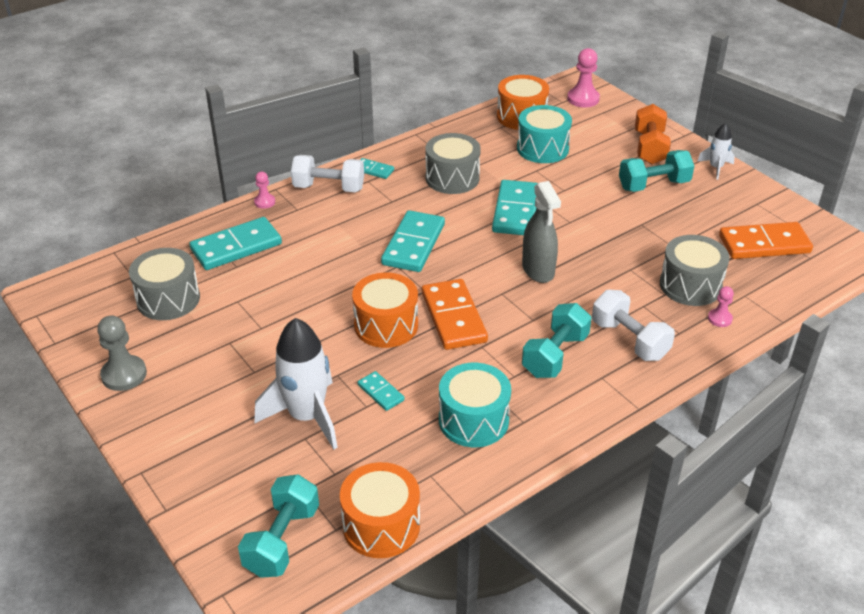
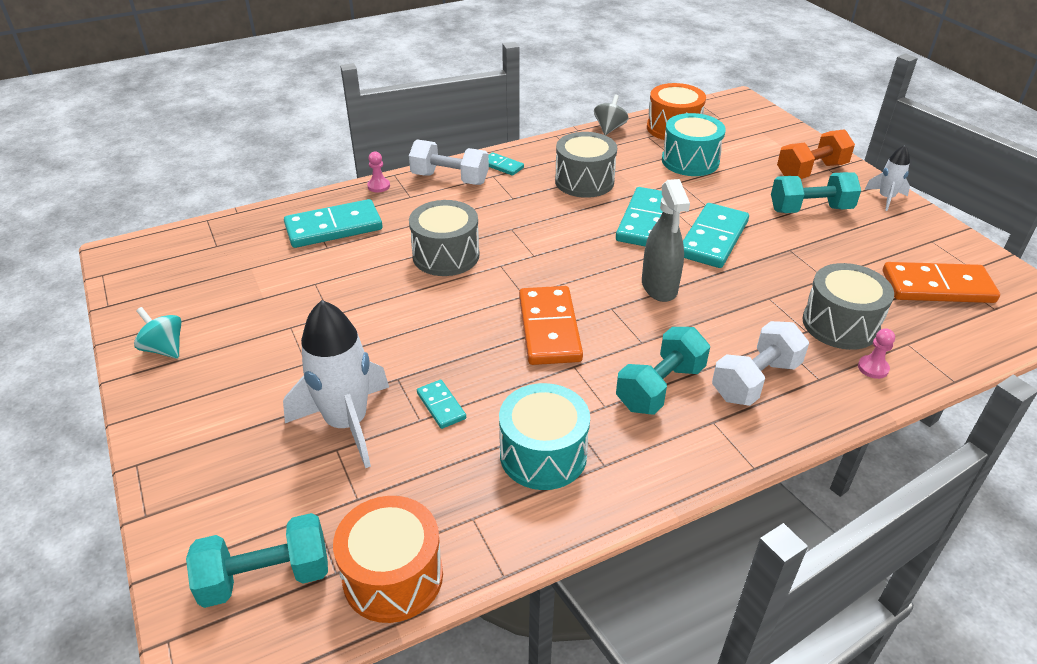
camera: 10 degrees right, 0 degrees up
grey pawn [97,316,147,391] -> turquoise spinning top [134,307,181,359]
grey drum [129,248,200,320] -> grey drum moved to [409,200,480,276]
turquoise dumbbell [238,474,319,578] -> turquoise dumbbell turned 45 degrees clockwise [186,513,328,608]
orange drum [352,273,418,348] -> none
turquoise domino [381,210,445,272] -> turquoise domino moved to [683,203,749,268]
pink pawn [567,48,600,108] -> none
white dumbbell [592,290,675,361] -> white dumbbell turned 75 degrees clockwise [712,321,809,406]
orange dumbbell [635,104,671,164] -> orange dumbbell turned 45 degrees clockwise [777,129,855,179]
none -> grey spinning top [594,95,629,135]

